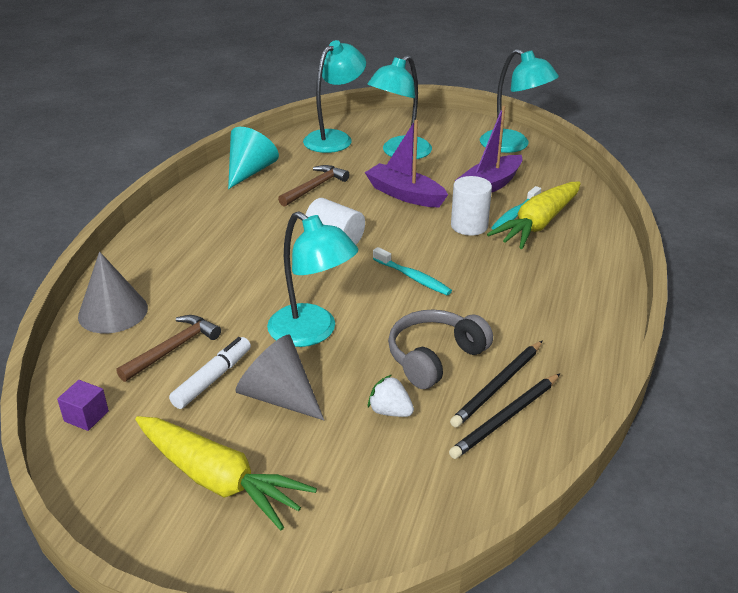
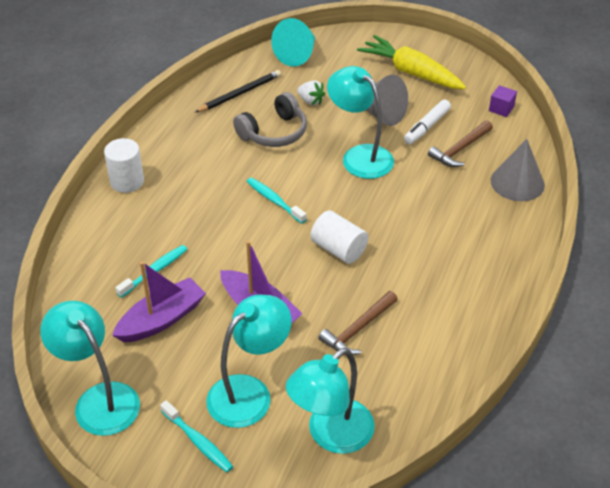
camera: 175 degrees left, 10 degrees up
turquoise cone [228,127,279,189] -> turquoise cone moved to [271,18,316,67]
black pencil [450,341,542,428] -> none
white cylinder [451,176,492,236] -> white cylinder moved to [104,138,144,193]
yellow carrot [487,182,581,249] -> none
none -> turquoise toothbrush [160,400,233,472]

